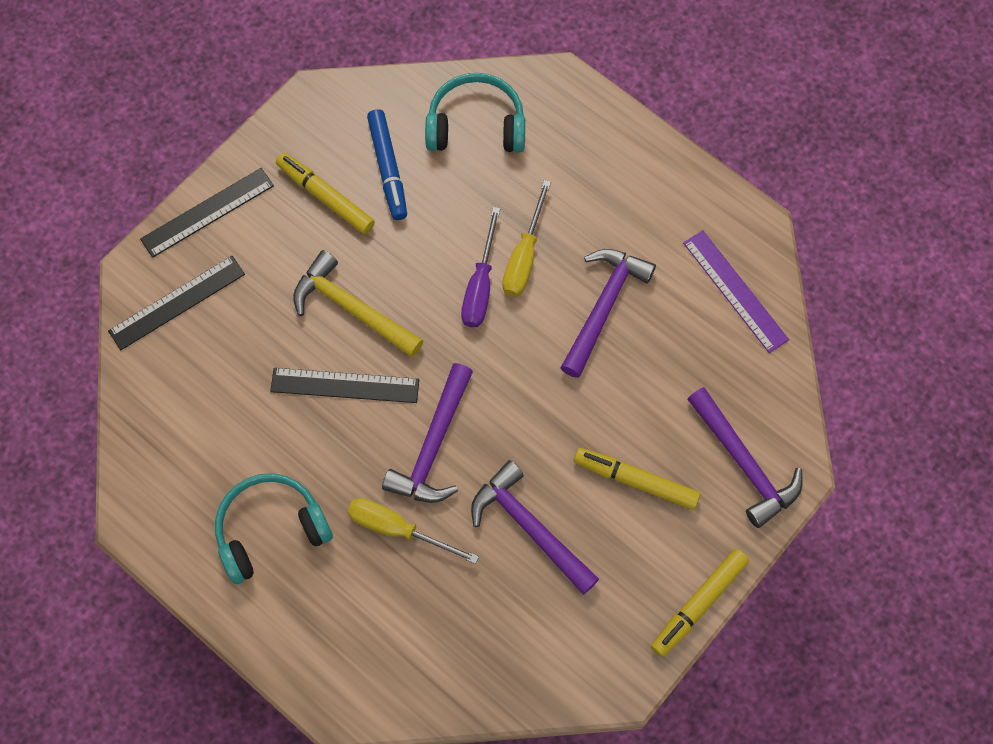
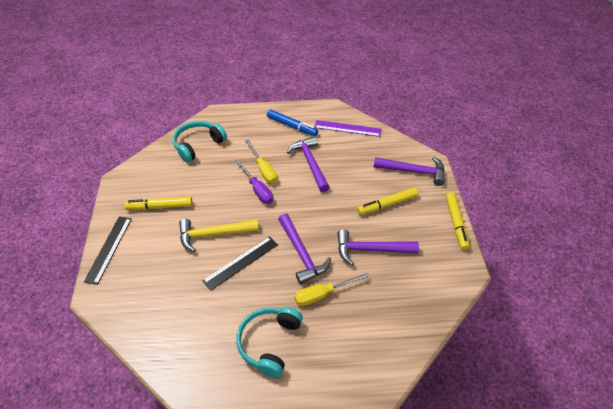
camera: 45 degrees left, 20 degrees down
black ruler [108,256,245,350] -> none
blue marker [367,109,407,220] -> blue marker moved to [267,110,318,136]

